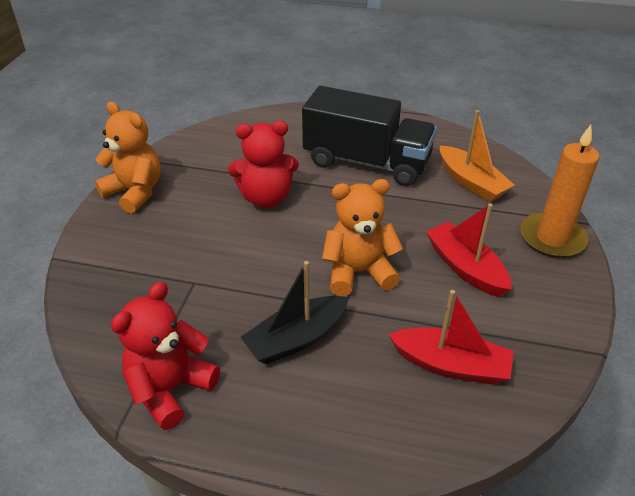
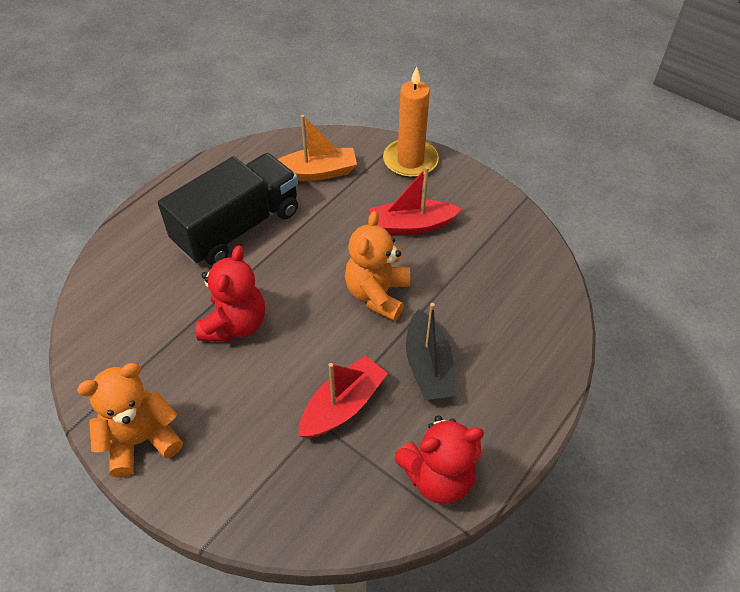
camera: 65 degrees left, 10 degrees up
red teddy bear [111,282,220,430] -> red teddy bear turned 75 degrees counterclockwise [395,415,484,504]
red boat [388,290,514,385] -> red boat moved to [298,355,388,438]

